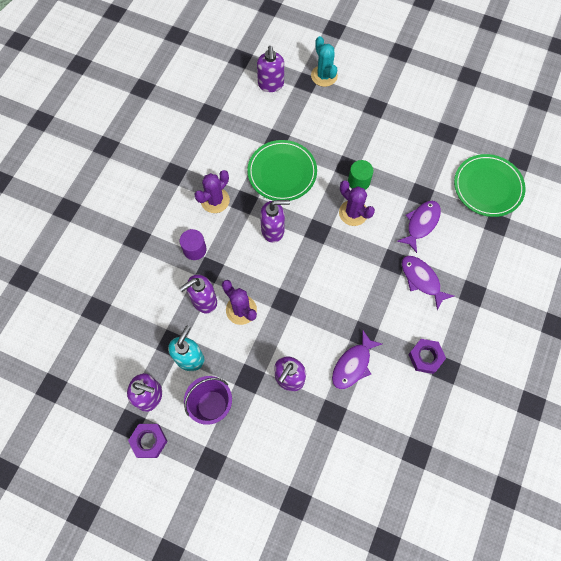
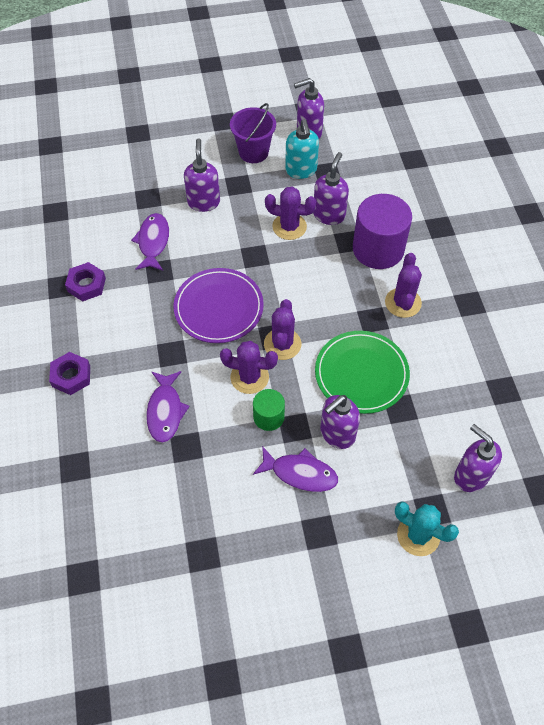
camera: 145 degrees right, 10 degrees down
purple nut [128,424,168,458] -> purple nut moved to [49,352,90,395]
purple cylinder [180,229,206,260] -> purple cylinder [353,194,412,269], size x1.90
purple soap dispenser [260,200,290,243] -> purple soap dispenser moved to [320,395,360,449]
purple fish [402,256,454,310] -> purple fish moved to [253,446,338,492]
green plate [454,154,525,217] -> none
none -> purple plate [174,268,264,343]
none -> purple cactus [264,299,301,360]

